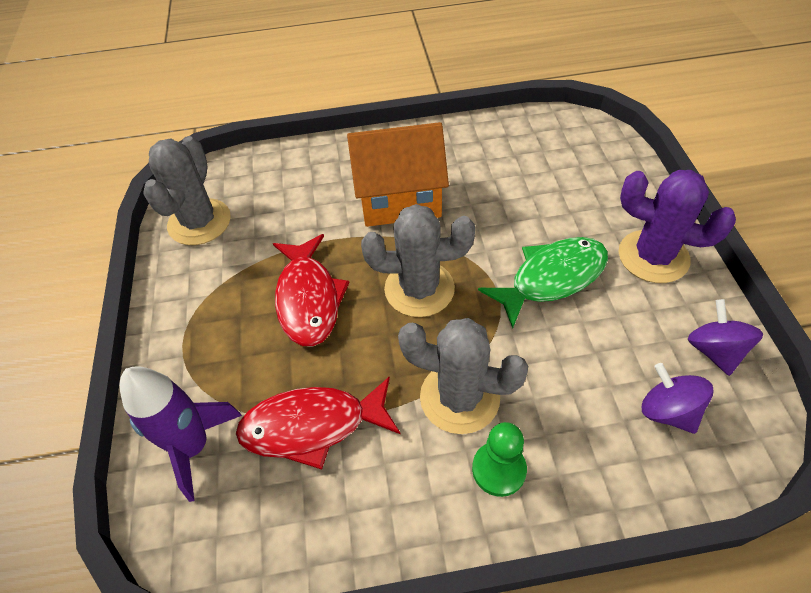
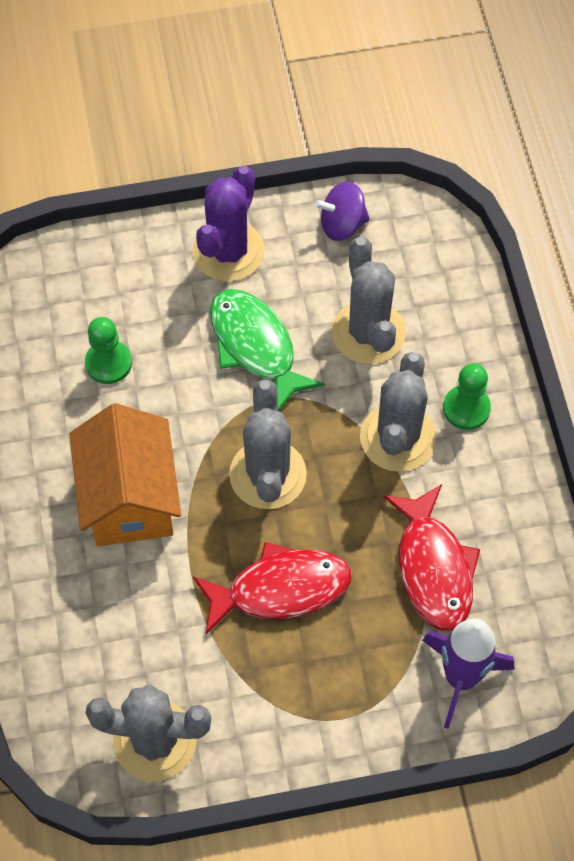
camera: 95 degrees left, 10 degrees up
purple spinning top [642,363,714,434] -> none
none -> green pawn [85,317,132,384]
none -> grey cactus [332,237,406,364]

